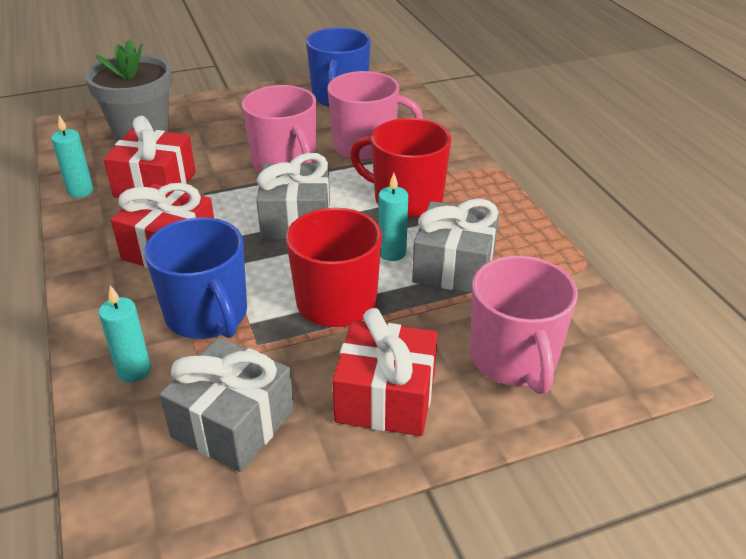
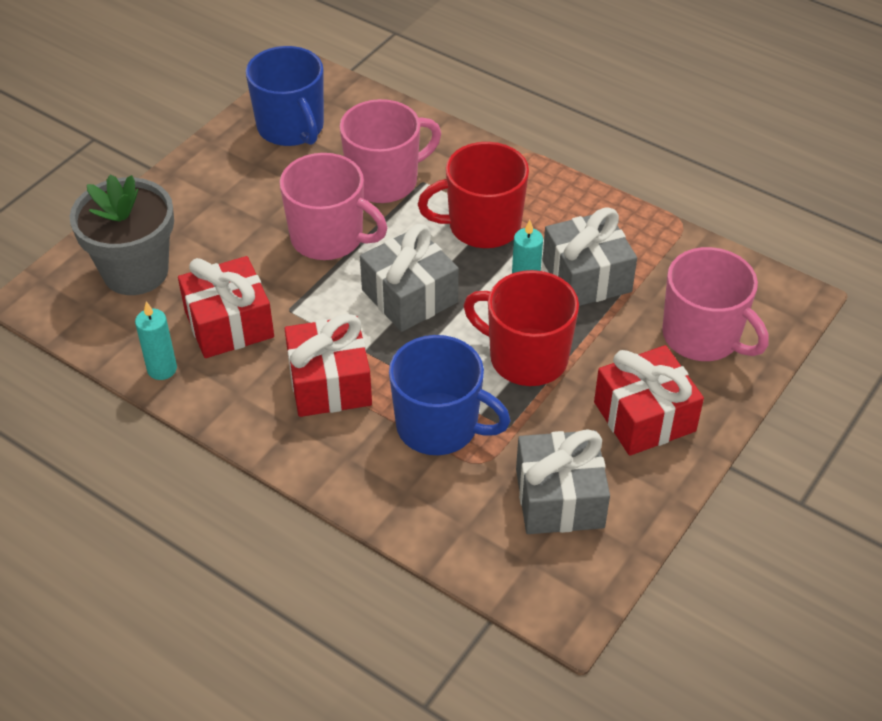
camera: 35 degrees left, 10 degrees up
turquoise candle [98,285,151,383] -> none

